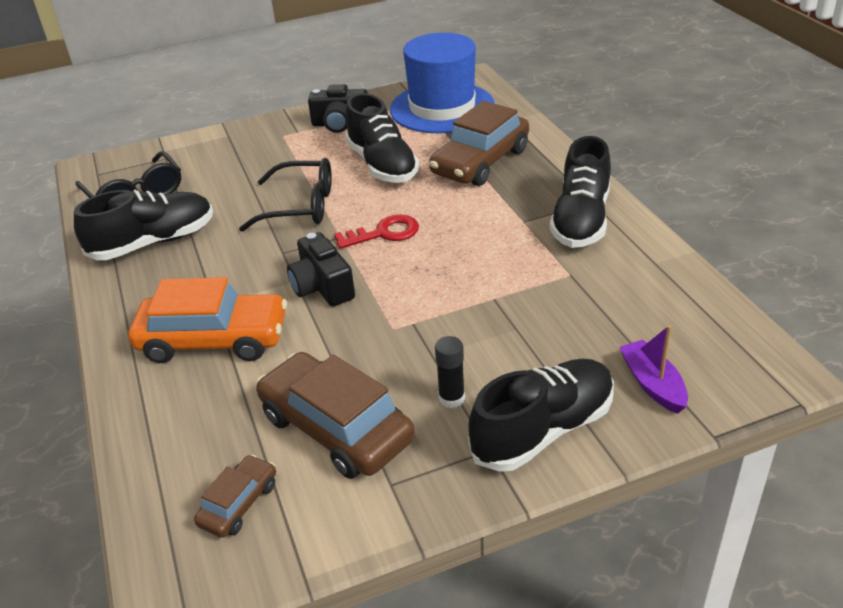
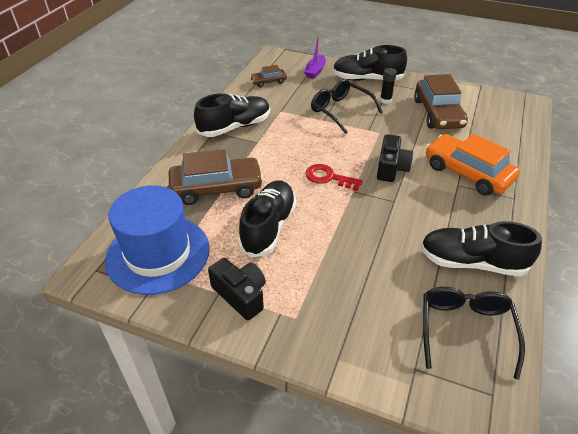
camera: 140 degrees left, 5 degrees up
brown car [194,455,276,538] -> brown car moved to [250,65,287,87]
black glasses [239,158,332,232] -> black glasses moved to [311,79,383,134]

